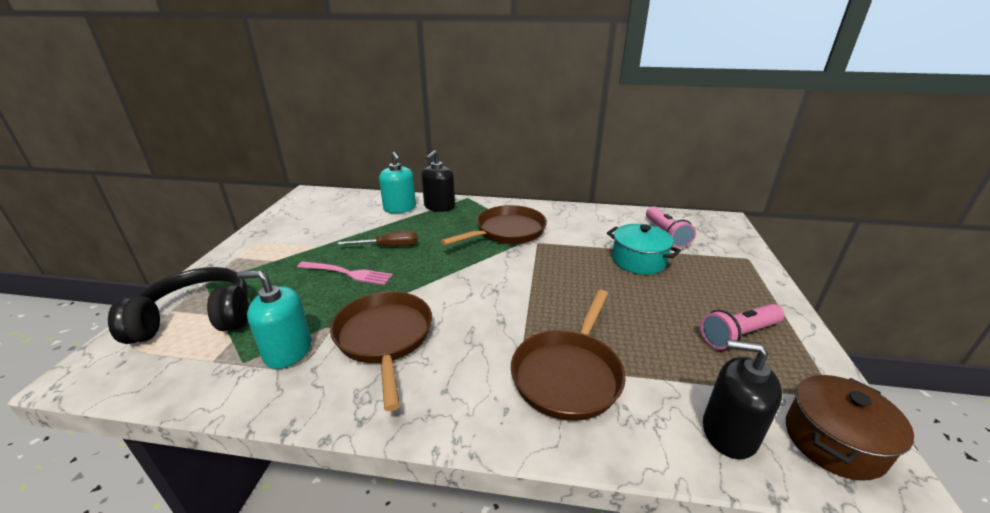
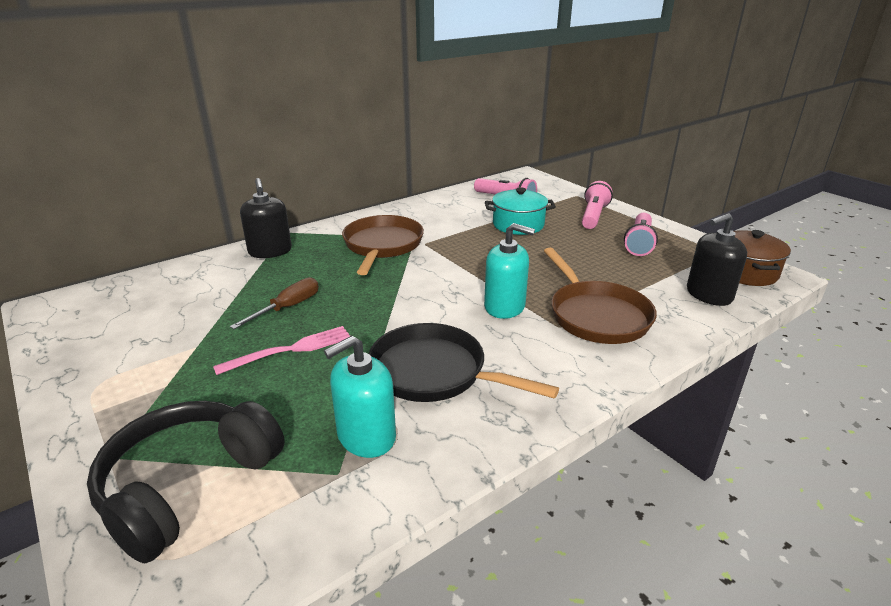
camera: 45 degrees left, 0 degrees up
brown pan [330,291,432,411] -> black pan [369,323,559,402]
turquoise soap dispenser [379,152,416,213] -> turquoise soap dispenser moved to [484,223,535,319]
none -> pink flashlight [582,181,613,229]

